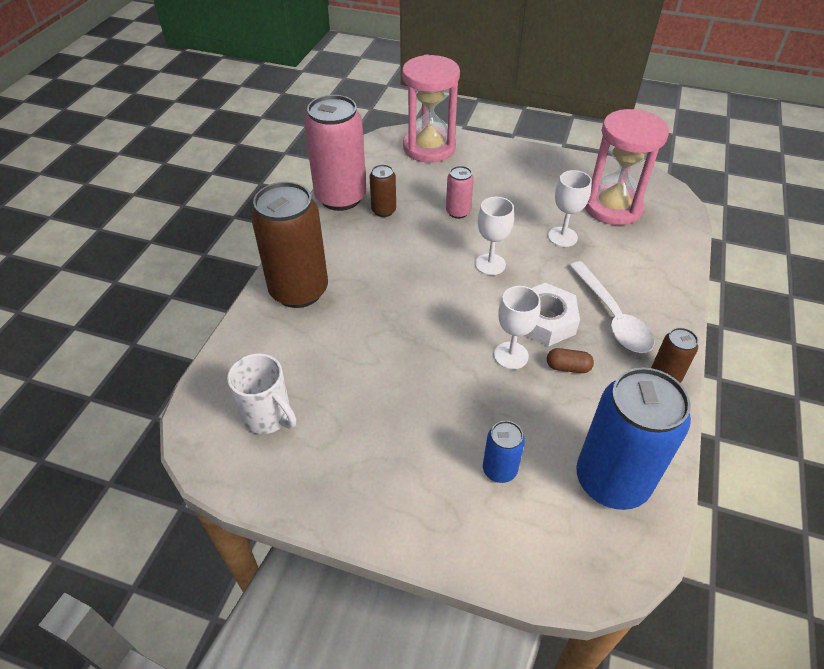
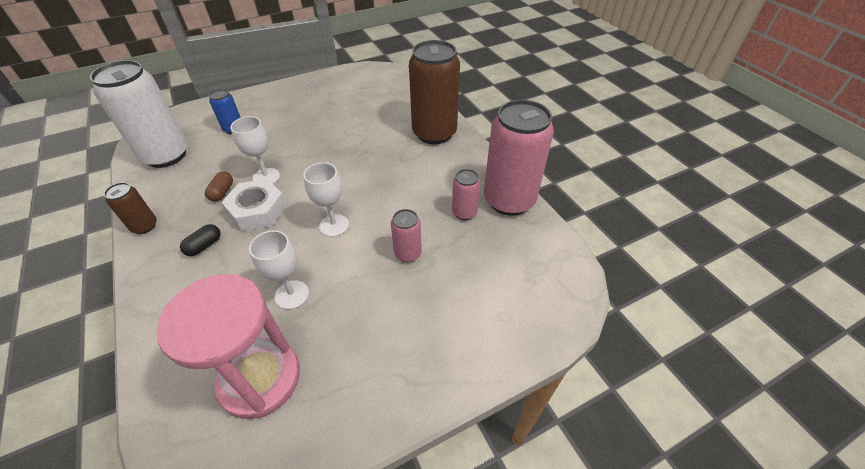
camera: 135 degrees right, 0 degrees up
white mug [227,353,296,434] -> none
brown can [370,164,396,217] -> pink can [452,169,480,220]
pink hourglass [402,55,460,163] -> none
brown capsule [547,348,594,373] -> brown capsule turned 45 degrees counterclockwise [205,172,233,201]
white spoon [569,261,654,353] -> black capsule [180,224,221,256]
blue can [576,367,691,510] -> white can [90,60,188,168]

